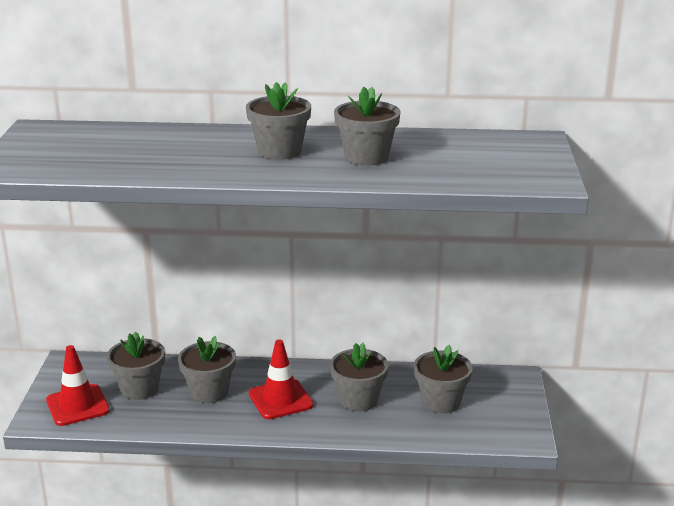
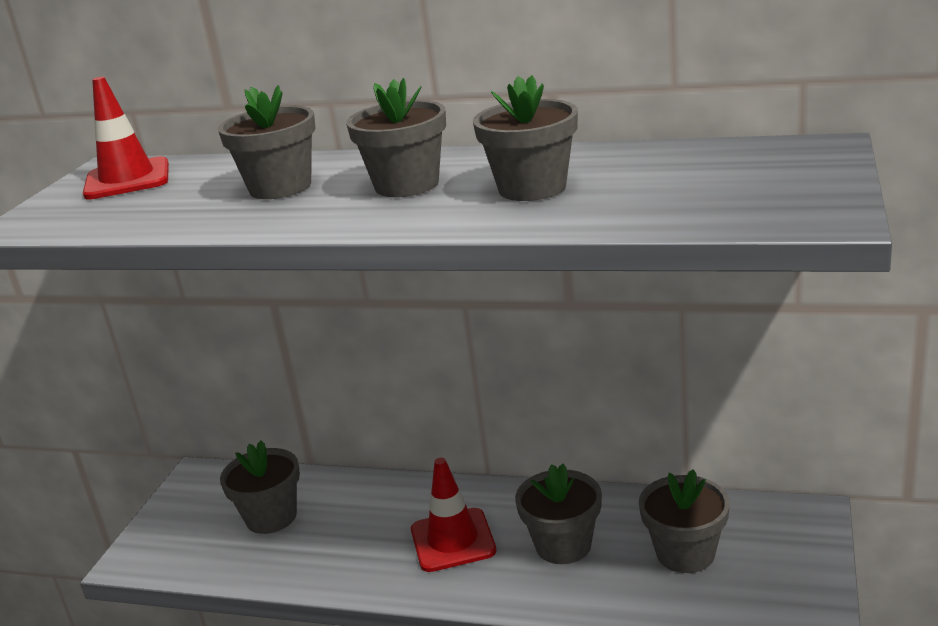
camera: 15 degrees right, 0 degrees up
red traffic cone [46,345,110,426] -> red traffic cone moved to [83,77,169,199]
grey flower pot [178,336,236,403] -> grey flower pot moved to [218,85,315,199]

